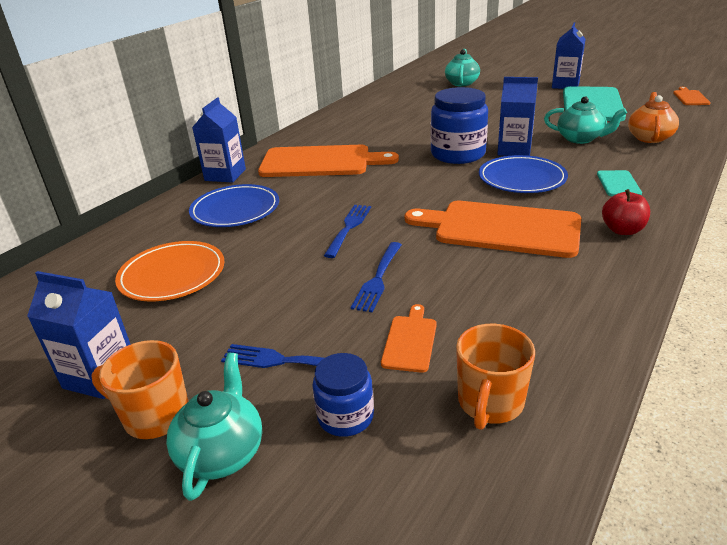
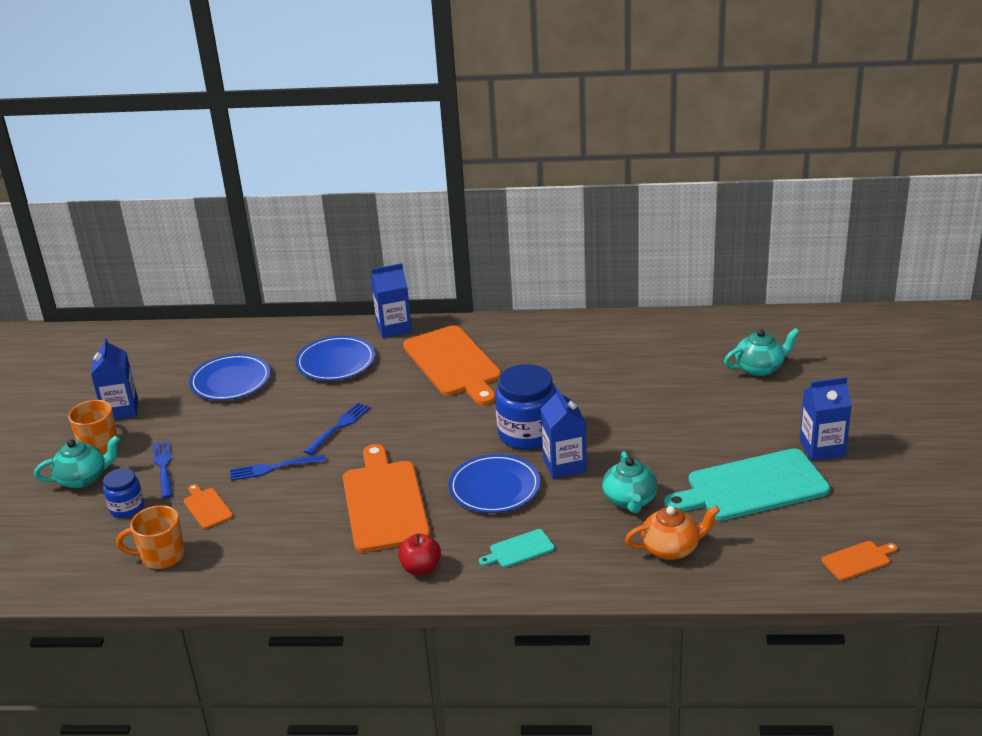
camera: 60 degrees right, 0 degrees up
orange plate [115,241,225,301] -> blue plate [189,354,270,400]
blue fork [324,205,371,258] -> blue fork turned 45 degrees counterclockwise [304,402,370,455]
orange cutting board [381,304,437,373] -> orange cutting board turned 105 degrees counterclockwise [184,484,233,529]

